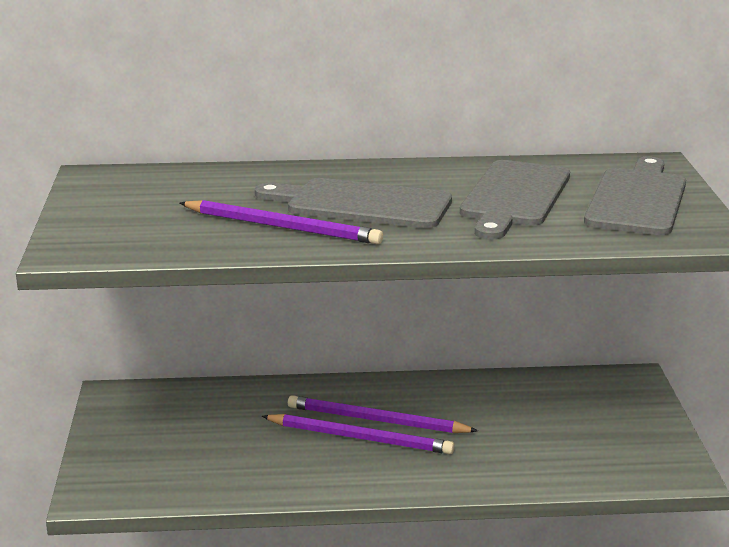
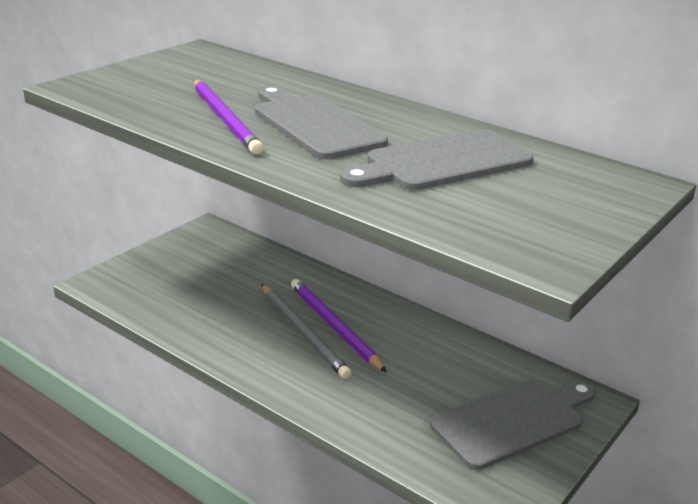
camera: 40 degrees right, 5 degrees up
purple pencil [262,414,455,454] -> grey pencil [261,284,351,379]
grey cutting board [584,156,686,235] -> grey cutting board moved to [430,379,596,470]

